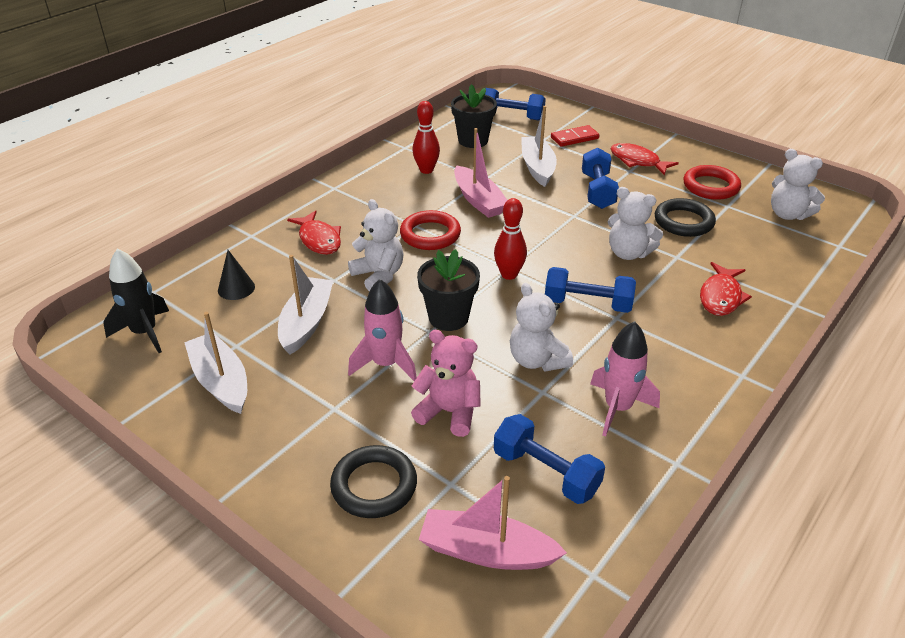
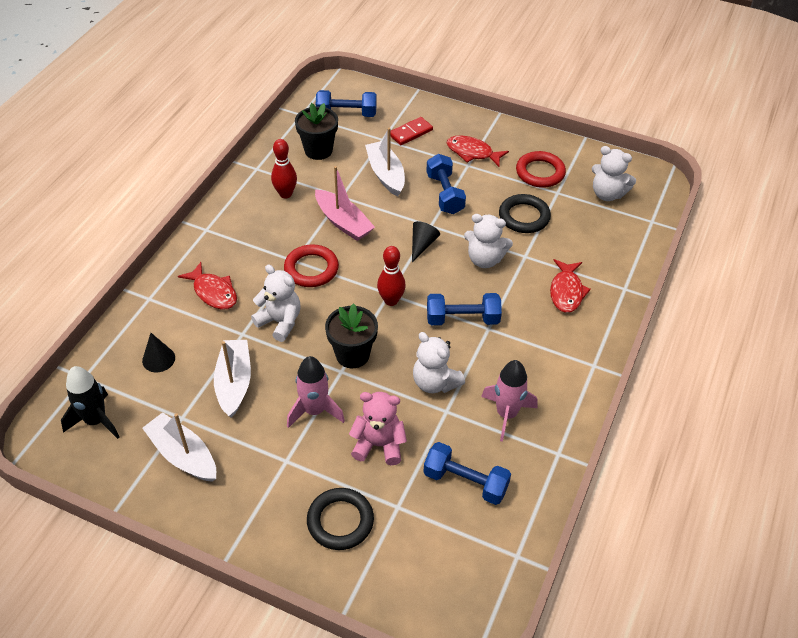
camera: 15 degrees left, 10 degrees up
pink boat [419,476,567,570] -> none
none -> black cone [412,221,440,262]

